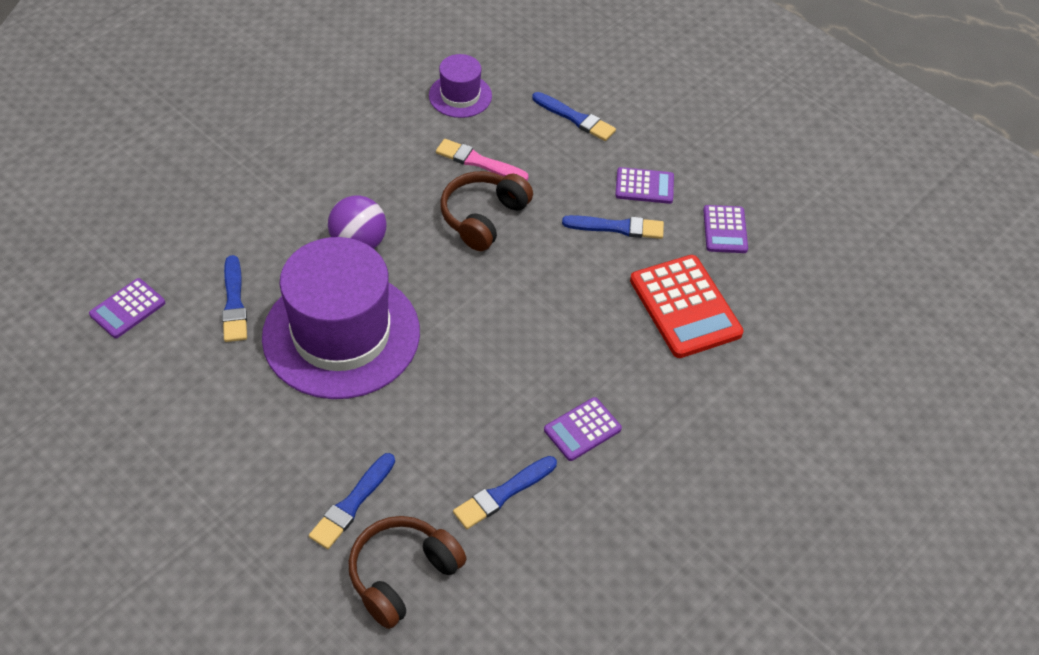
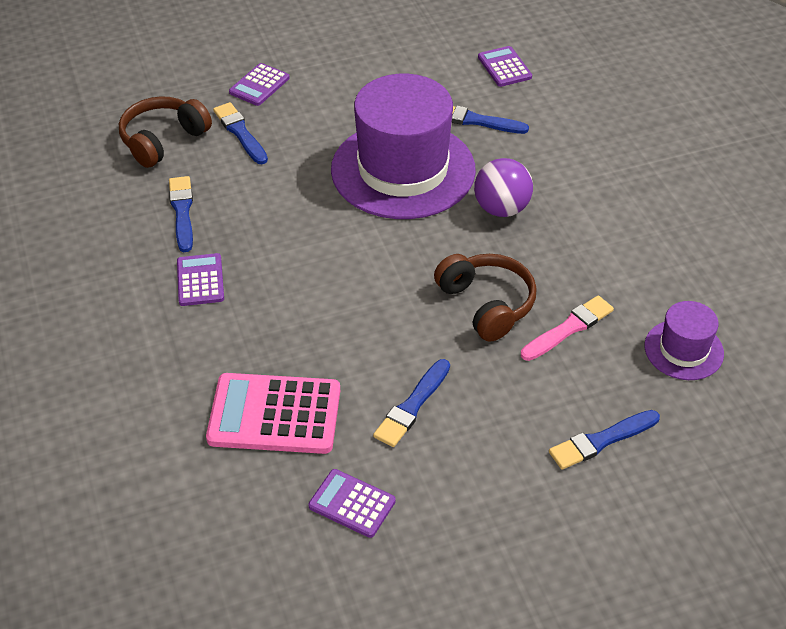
camera: 120 degrees right, 5 degrees down
brown headphones [348,516,466,629] -> brown headphones turned 120 degrees counterclockwise [119,96,212,168]
purple calculator [615,167,674,204] -> purple calculator moved to [229,63,290,106]
red calculator [630,255,743,358] -> pink calculator [206,373,340,454]

